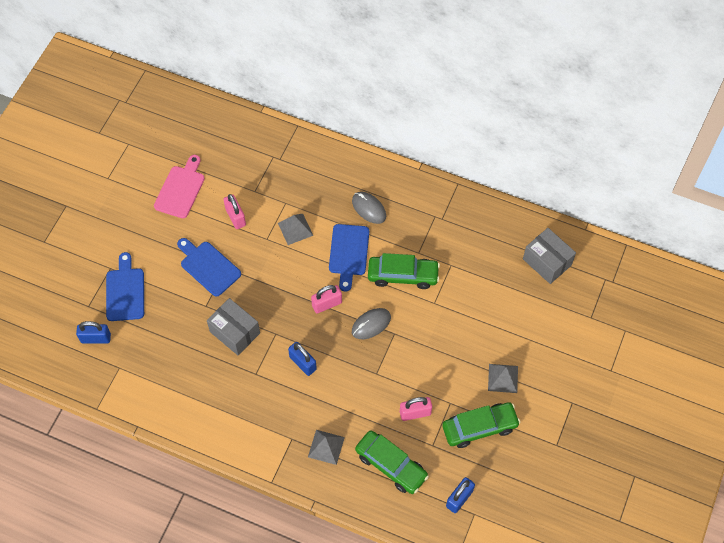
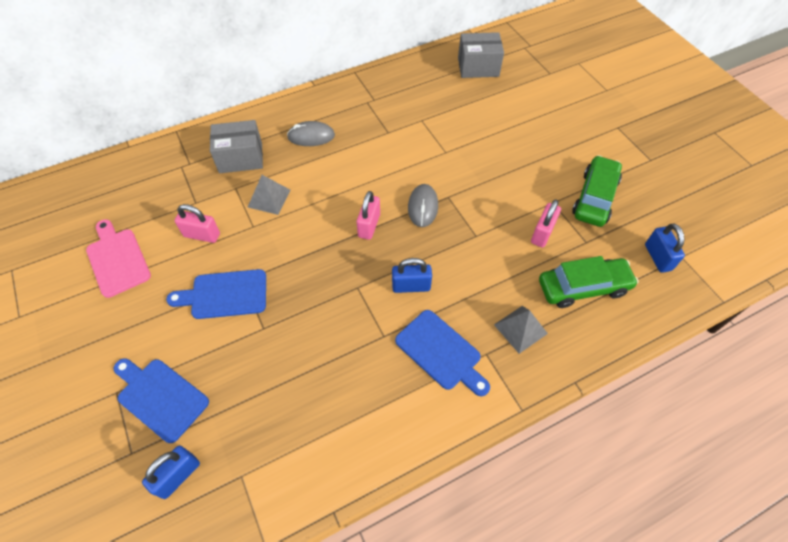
camera: 50 degrees left, 5 degrees down
grey box [207,298,260,355] -> grey box moved to [210,120,263,173]
blue cutting board [329,224,369,292] -> blue cutting board moved to [395,310,490,396]
green car [368,253,440,289] -> none
grey pyramid [488,364,518,393] -> none

